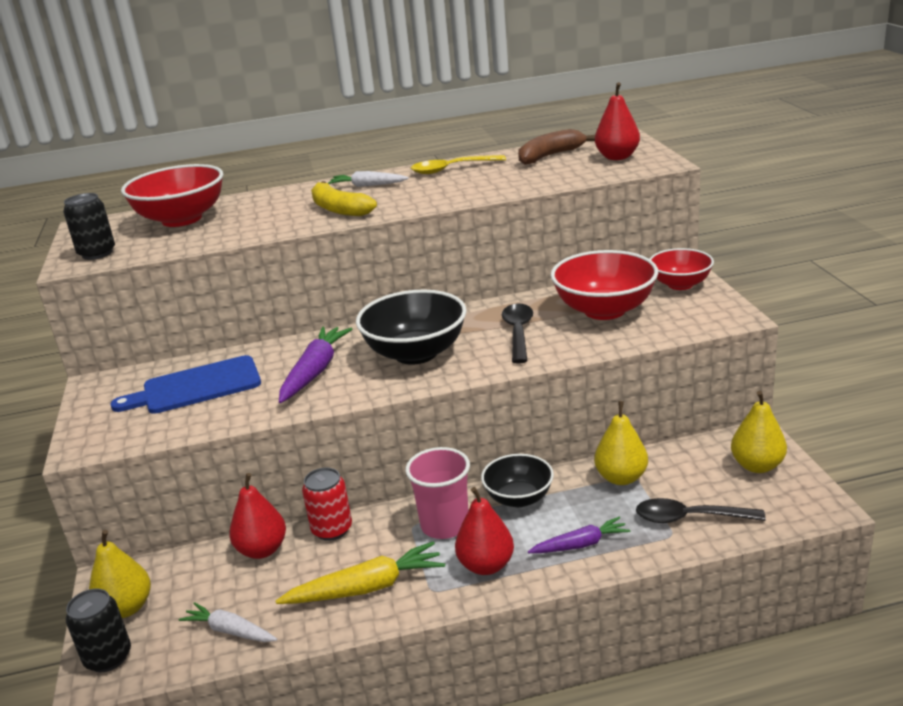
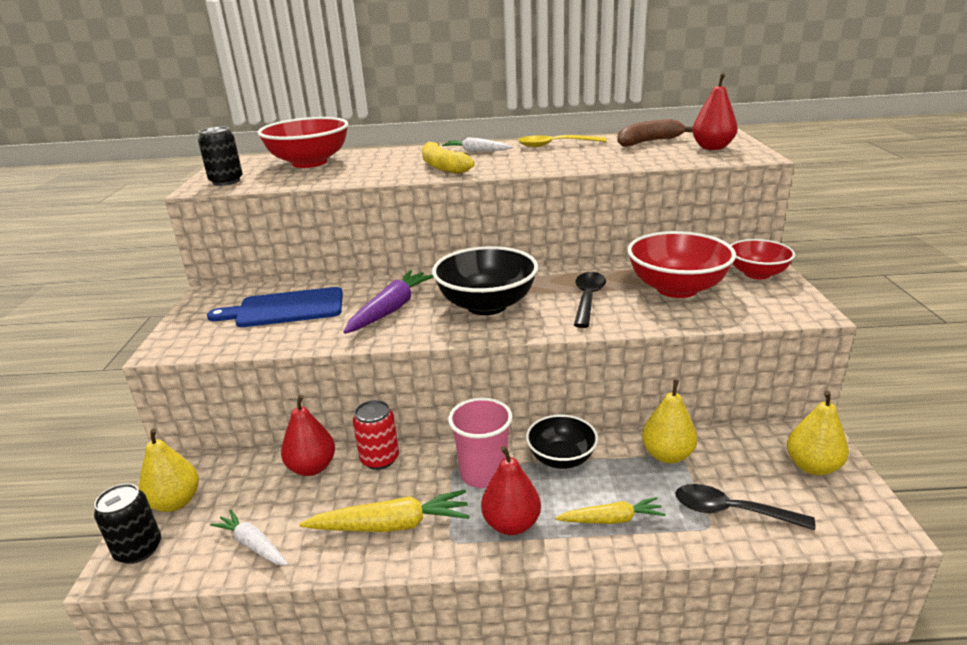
camera: 10 degrees right, 0 degrees up
purple carrot [528,517,630,553] -> yellow carrot [555,497,665,524]

